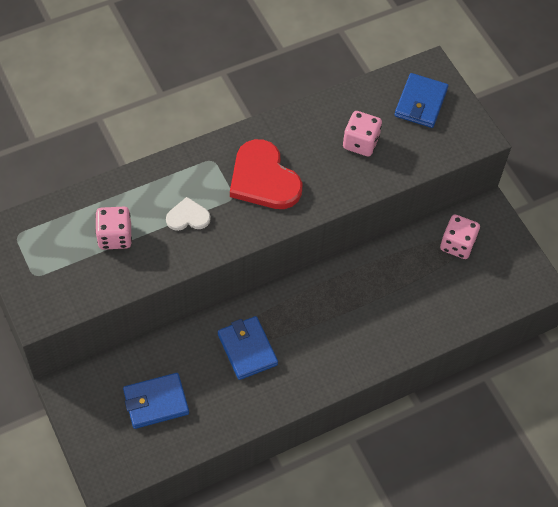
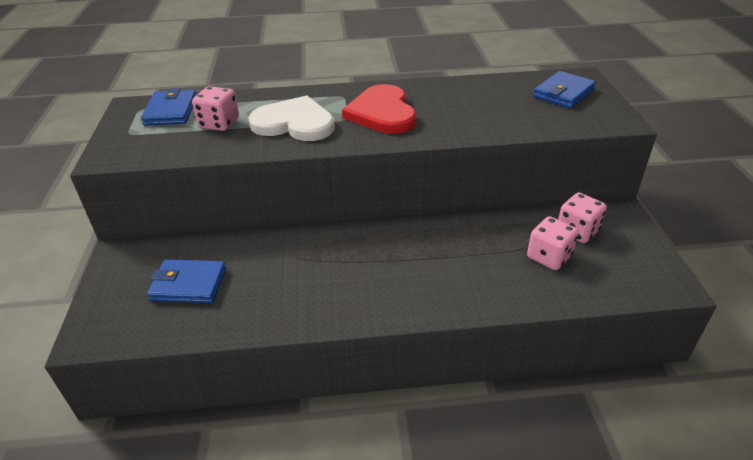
camera: 25 degrees right, 20 degrees down
white heart [166,197,211,231] -> white heart [248,96,335,141], size x1.94
blue wallet [218,316,278,380] -> blue wallet moved to [141,88,196,125]
pink dice [343,111,382,156] -> pink dice moved to [527,216,579,270]

